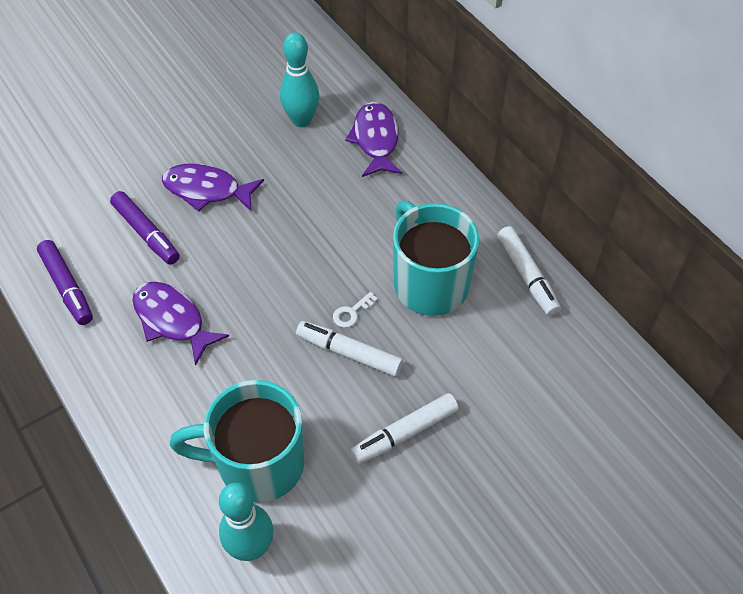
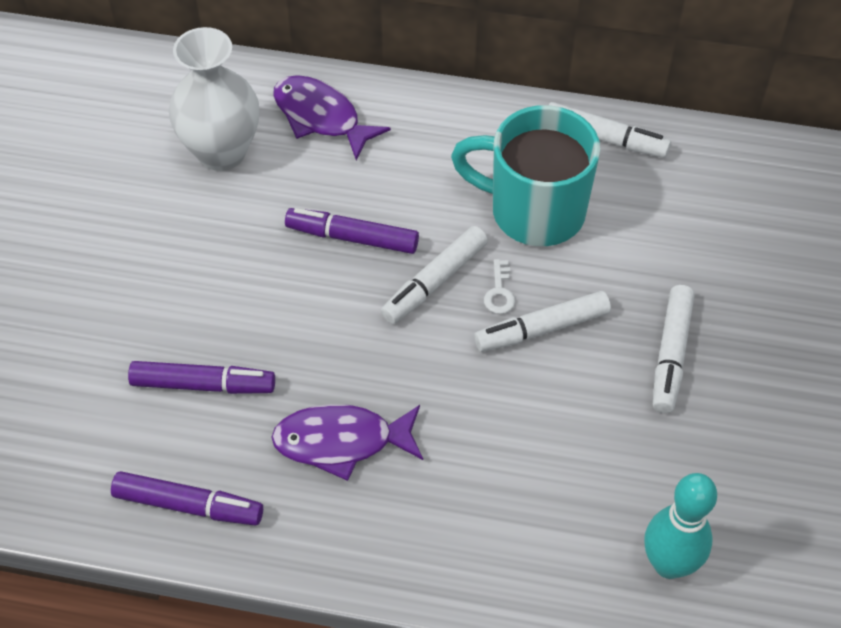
camera: 45 degrees left, 0 degrees up
purple fish [162,163,264,212] -> none
turquoise mug [170,380,305,502] -> none
turquoise bowling pin [280,32,320,127] -> white vase [169,27,259,171]
none -> purple marker [285,208,419,254]
none -> white marker [381,226,488,324]

